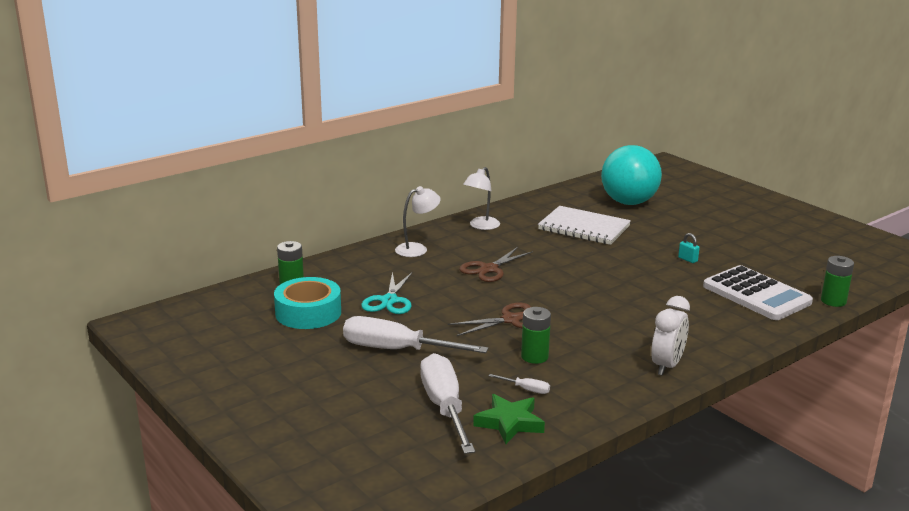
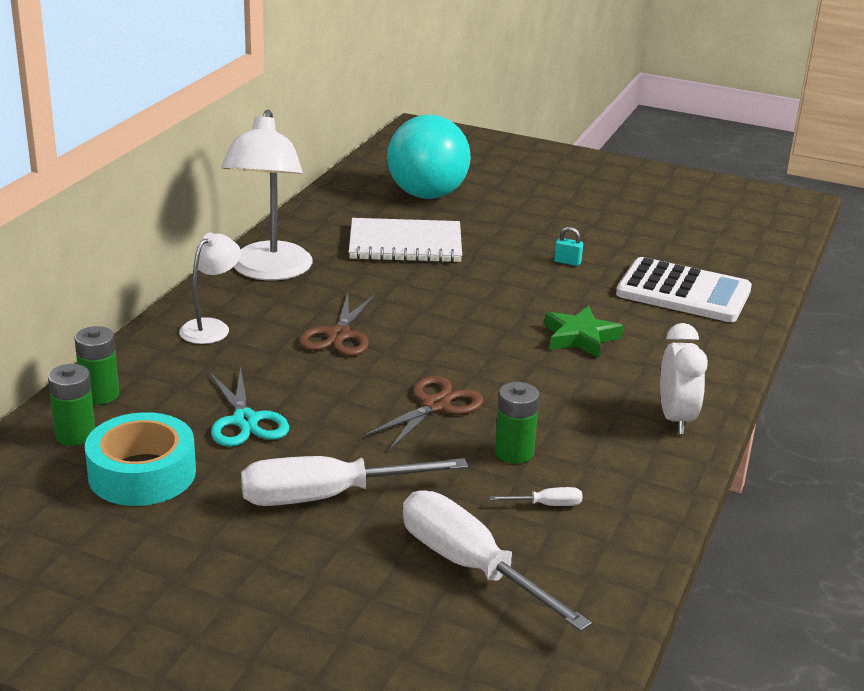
camera: 30 degrees left, 5 degrees up
white lamp [463,167,500,230] -> white lamp [221,110,312,280], size x1.79
green star [473,394,545,444] -> green star moved to [544,306,623,358]
green battery [821,256,854,307] -> green battery moved to [75,326,119,405]

